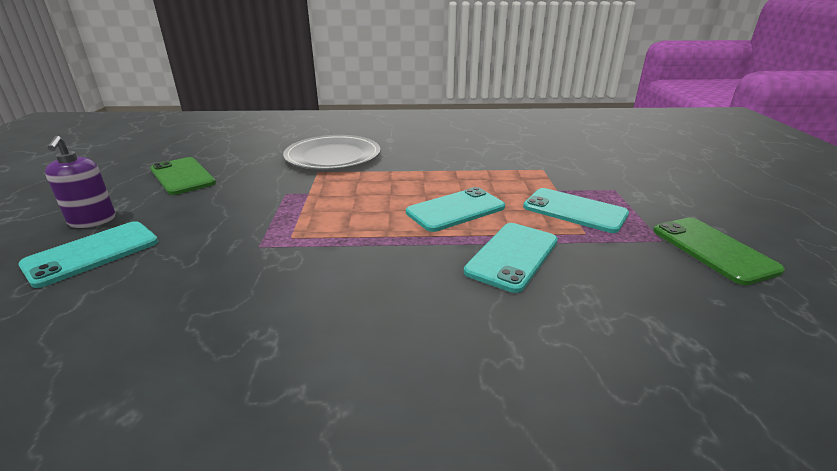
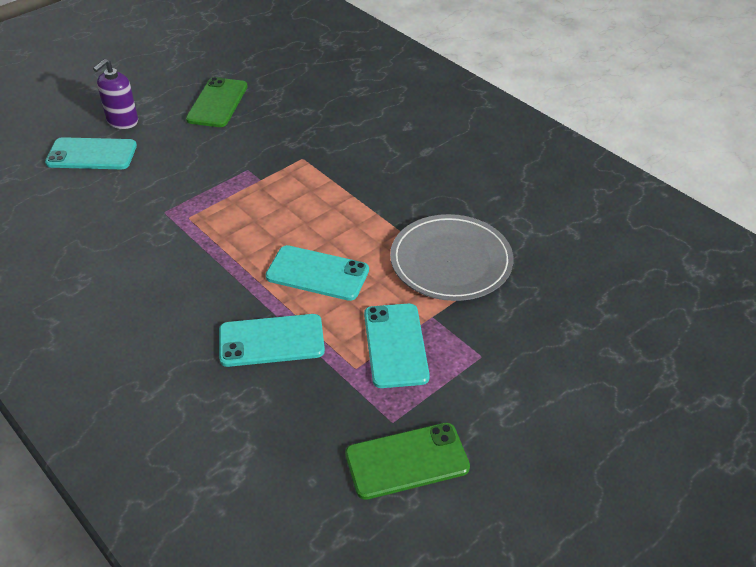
camera: 50 degrees right, 15 degrees up
grey plate [283,135,380,170] -> grey plate moved to [390,214,514,301]
green phone [653,217,785,285] -> green phone turned 45 degrees clockwise [345,423,470,500]

